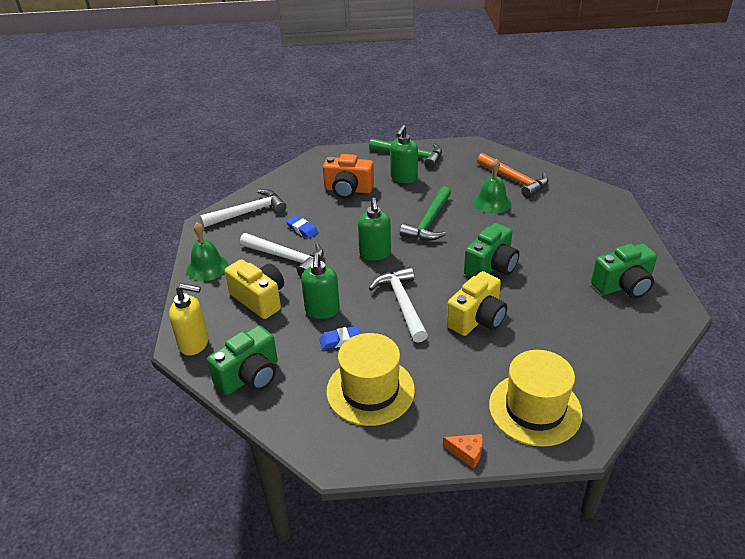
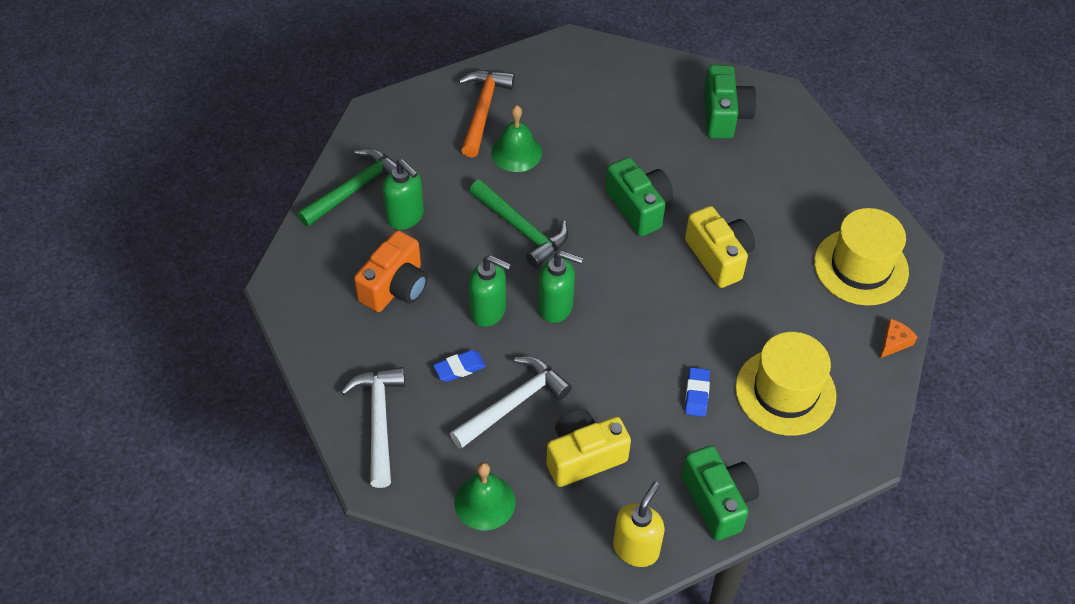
camera: 70 degrees left, 15 degrees up
green soap dispenser [301,253,340,319] -> green soap dispenser moved to [469,255,511,327]
white hammer [369,267,428,343] -> none
orange hammer [477,153,548,198] -> orange hammer turned 60 degrees counterclockwise [458,70,515,157]

